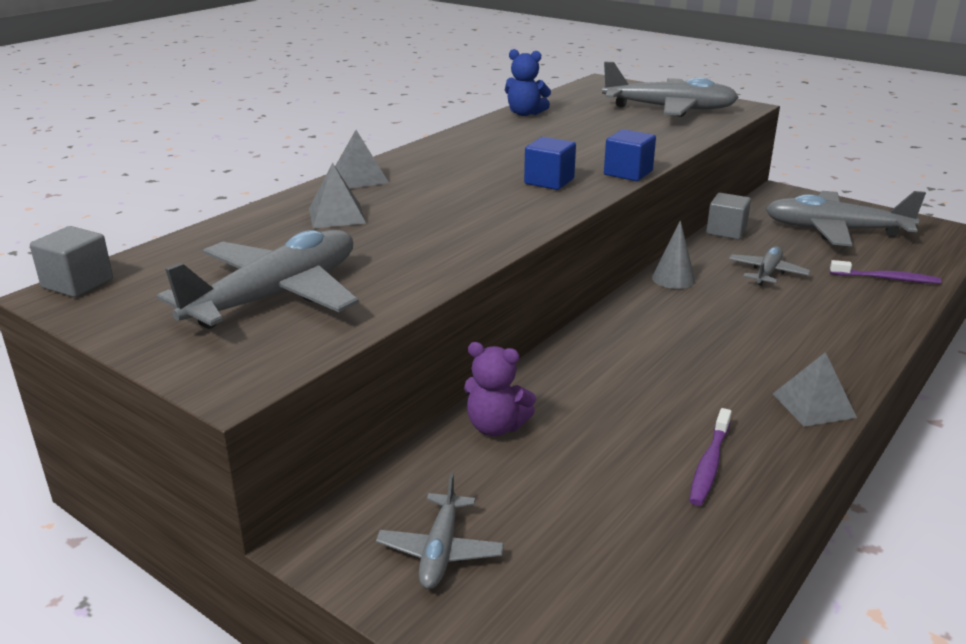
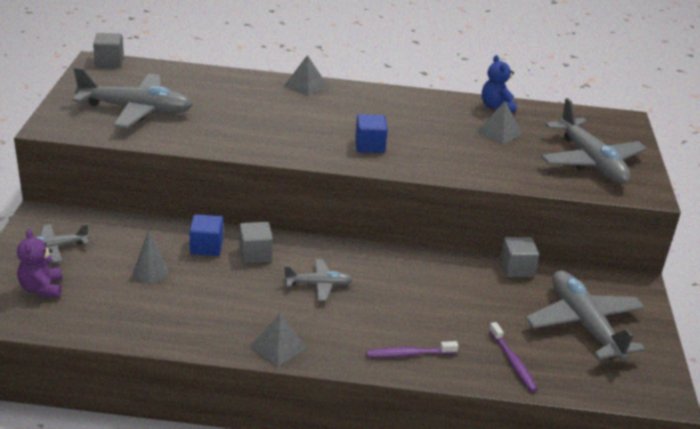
camera: 55 degrees right, 5 degrees up
grey pyramid [309,163,366,229] -> grey pyramid moved to [476,102,522,145]
purple teddy bear [464,342,536,436] -> purple teddy bear moved to [17,229,62,298]
blue cube [604,129,656,181] -> blue cube moved to [189,214,223,256]
grey cone [652,220,695,289] -> grey cone moved to [133,230,169,283]
purple toothbrush [689,408,732,506] -> purple toothbrush moved to [366,341,458,358]
grey plane [729,246,811,286] -> grey plane moved to [284,259,353,301]
none -> grey cube [239,222,273,264]

